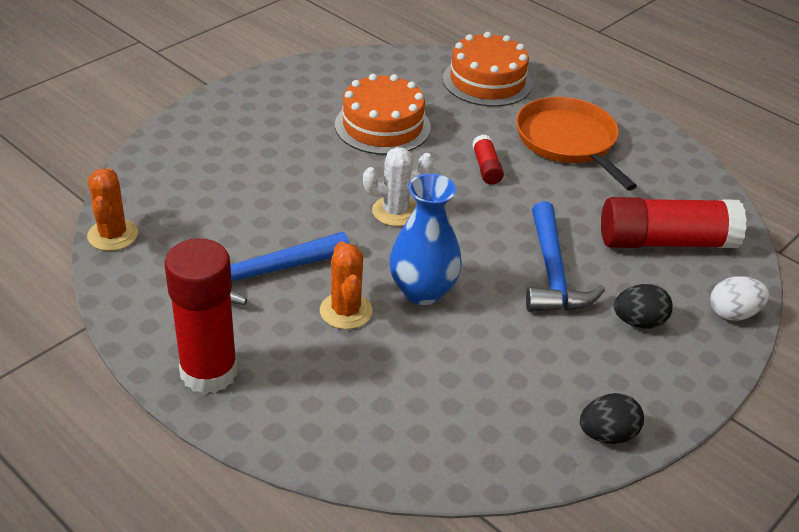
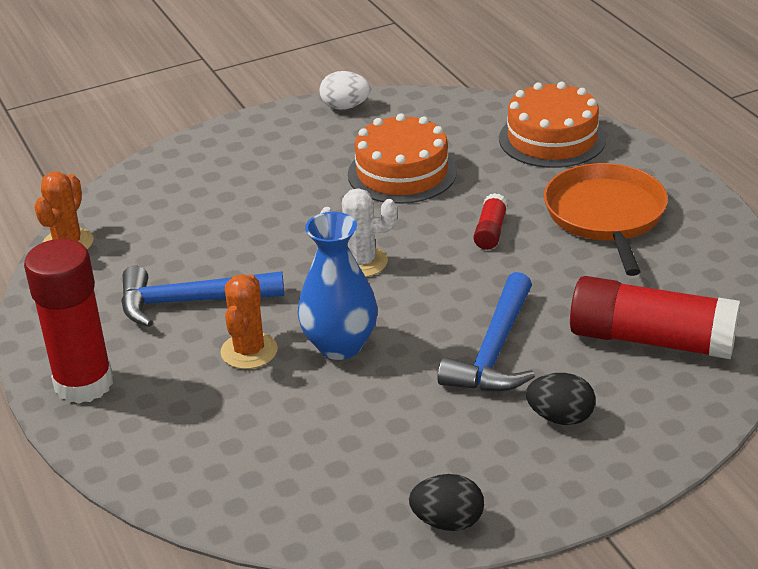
camera: 25 degrees right, 5 degrees down
white egg [711,276,769,321] -> white egg moved to [320,71,370,110]

